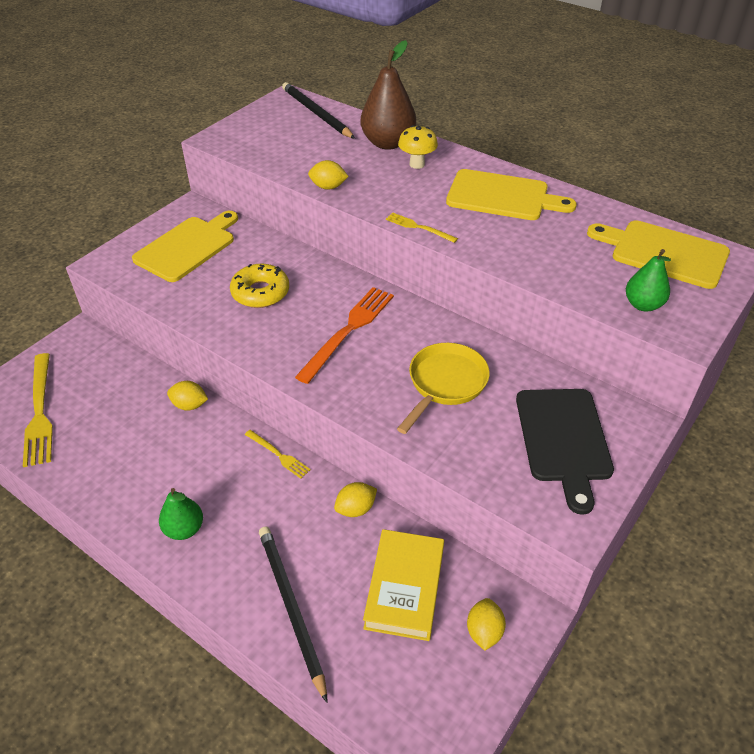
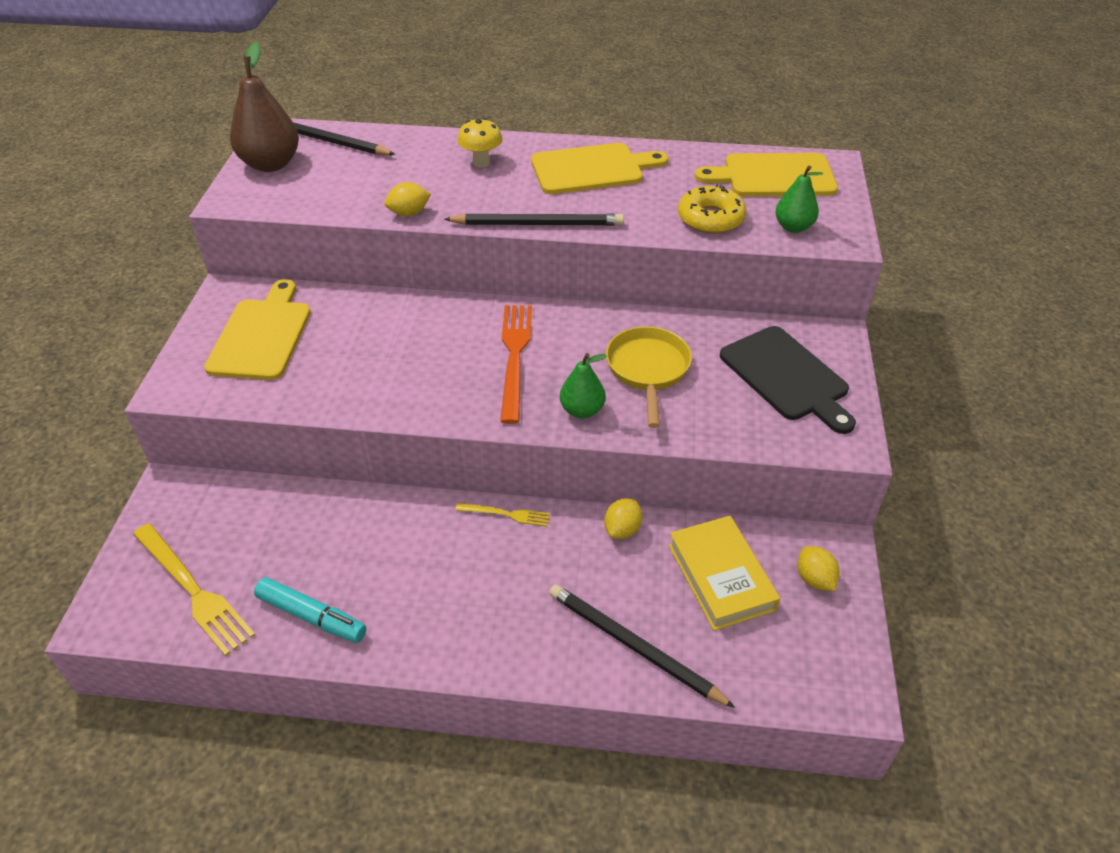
camera: 30 degrees left, 0 degrees up
green pear [159,488,203,540] -> green pear moved to [560,353,607,419]
yellow lemon [167,381,208,411] -> none
yellow donut [230,264,289,308] -> yellow donut moved to [678,184,747,234]
brown pear [361,40,416,150] -> brown pear moved to [230,42,299,172]
yellow fork [386,213,458,243] -> black pencil [444,213,624,226]
none -> turquoise marker [254,577,366,642]

